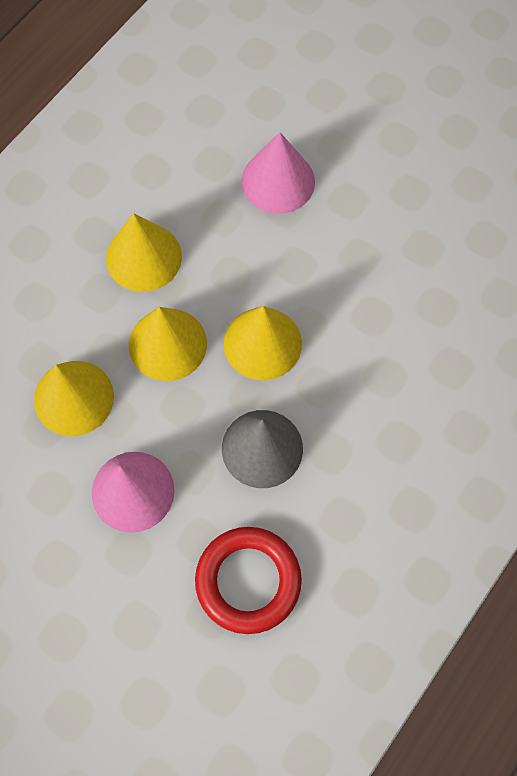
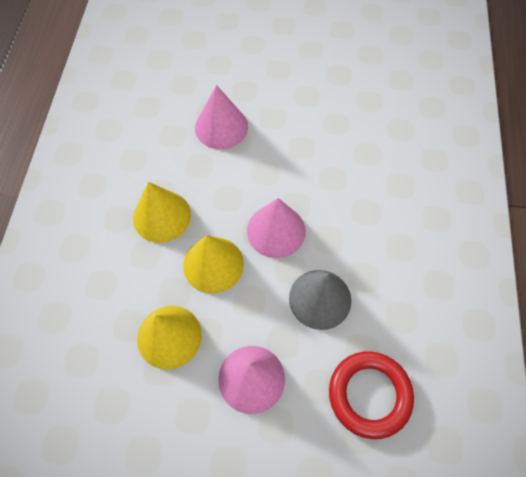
camera: 30 degrees left, 5 degrees down
yellow cone [224,306,302,380] -> pink cone [247,198,306,258]

